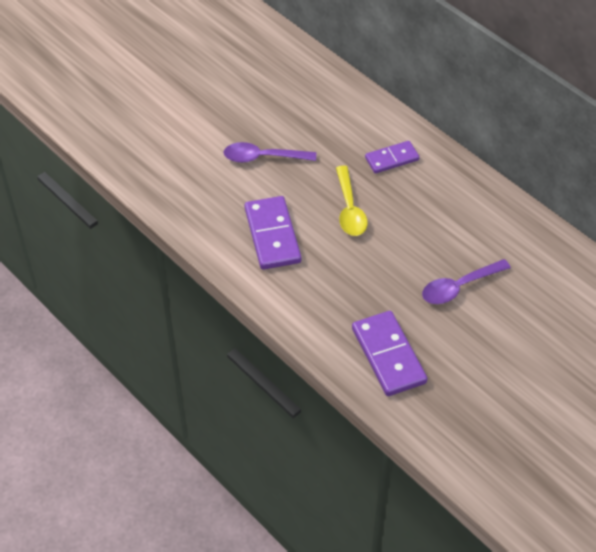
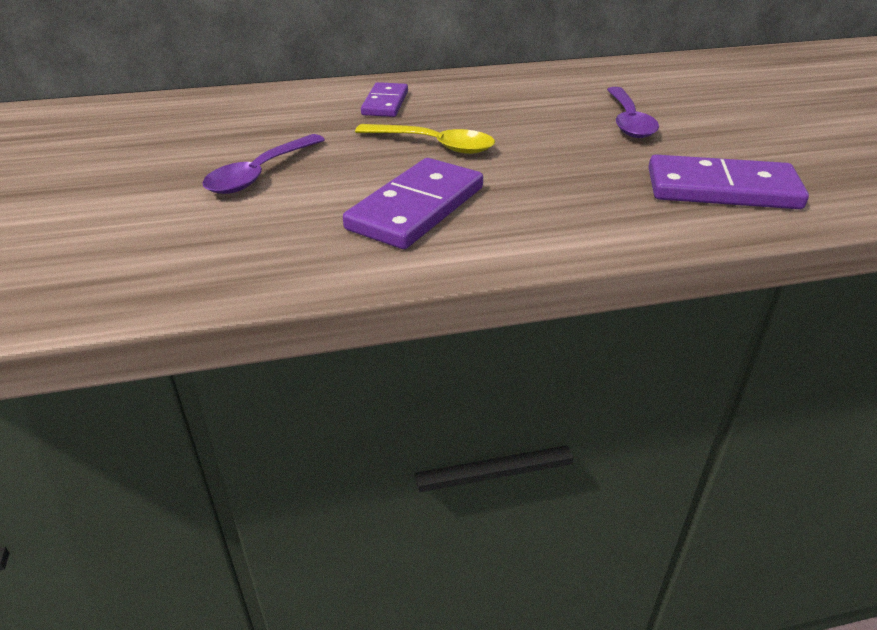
camera: 60 degrees left, 15 degrees down
purple domino [244,196,301,270] -> purple domino turned 75 degrees counterclockwise [343,158,483,249]

